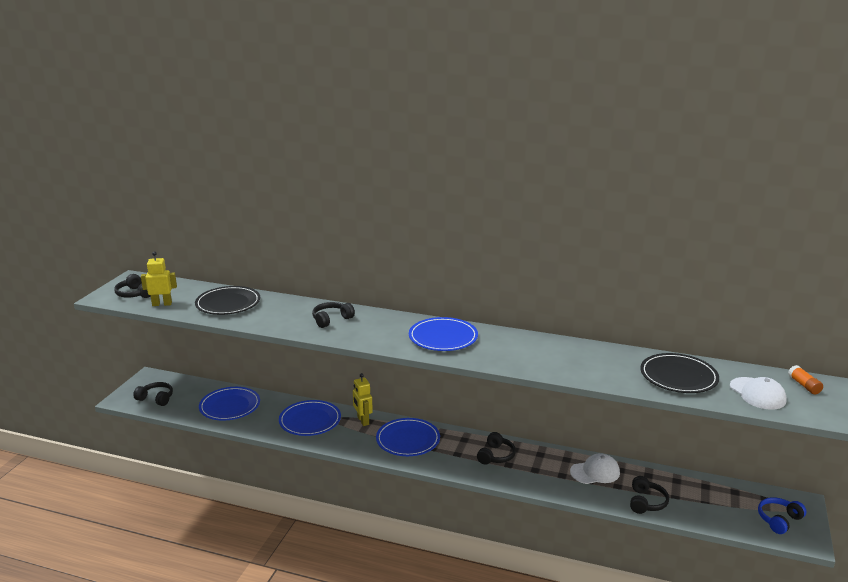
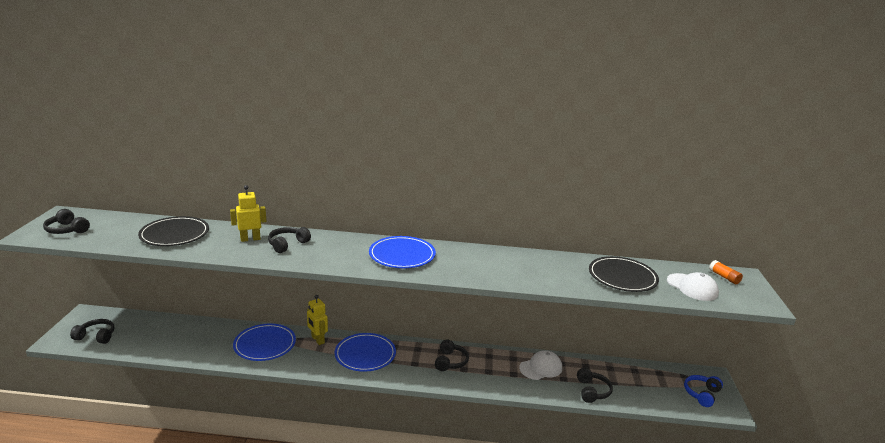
camera: 15 degrees left, 0 degrees up
yellow robot [141,251,177,306] -> yellow robot moved to [230,185,267,242]
blue plate [199,387,260,421] -> none

